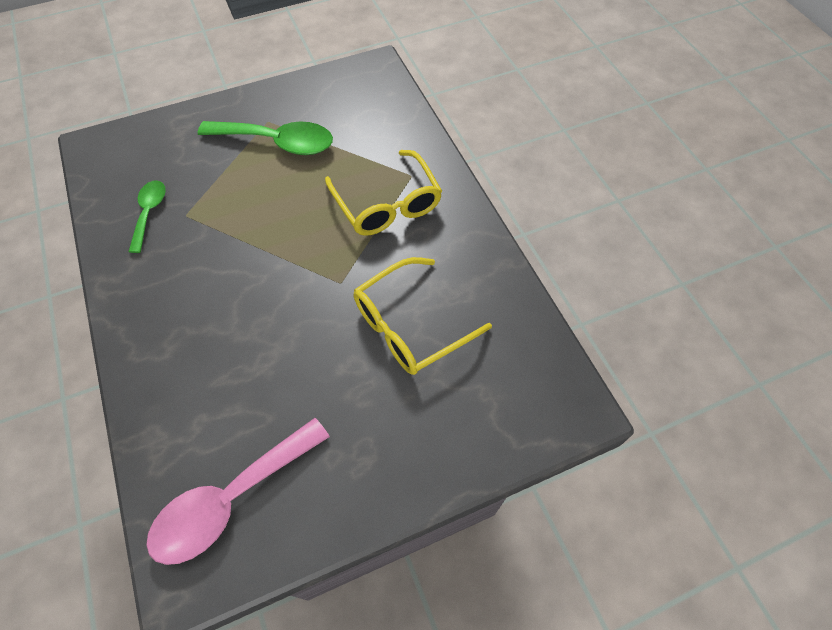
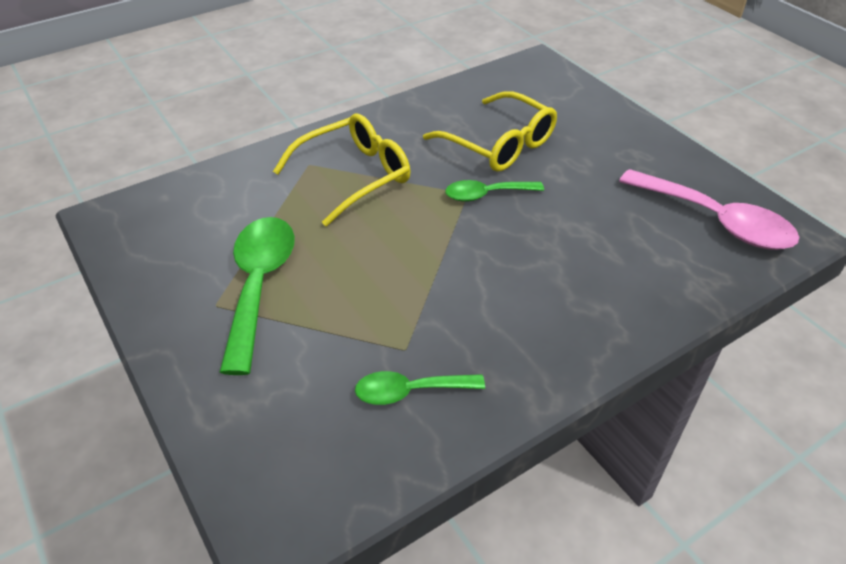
camera: 100 degrees left, 15 degrees down
none -> green spoon [445,180,544,202]

